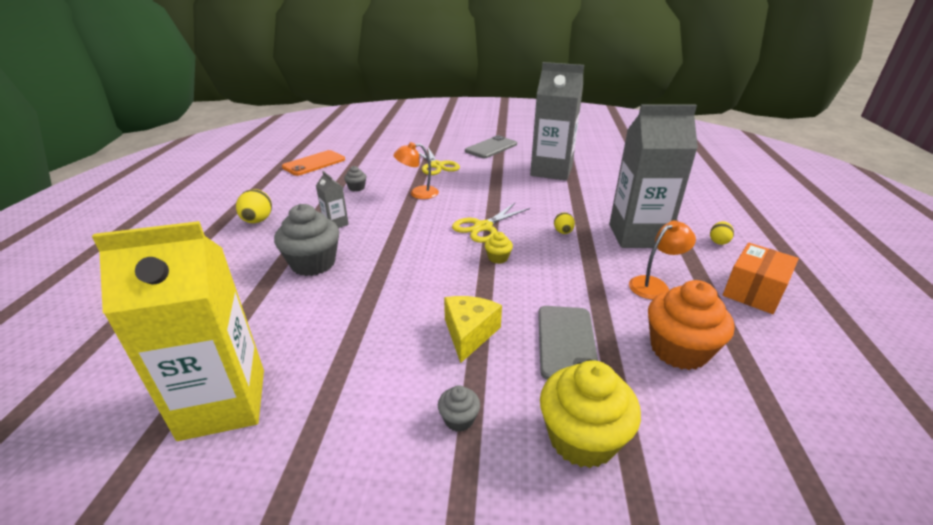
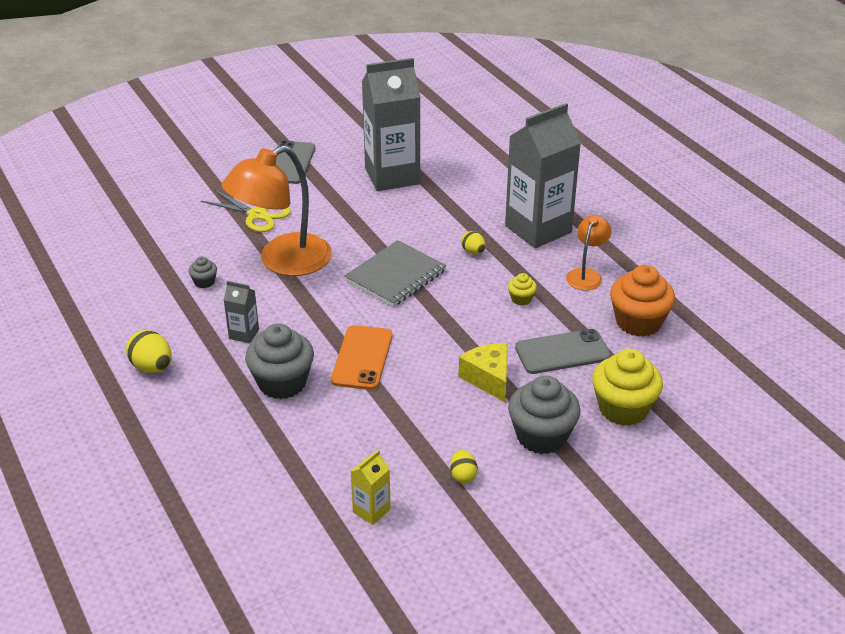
camera: 35 degrees left, 5 degrees up
yellow carton [92,221,264,441] -> yellow carton [351,450,391,525], size x0.43
orange phone [282,150,345,176] -> orange phone moved to [331,325,392,390]
orange lamp [393,142,439,199] -> orange lamp [222,145,332,276], size x2.01
grey cupcake [438,385,480,432] -> grey cupcake [508,375,581,454], size x2.15
yellow scissors [452,203,530,243] -> grey notebook [344,240,447,307]
yellow cupcake [485,232,513,264] -> yellow cupcake moved to [508,273,537,305]
grey phone [538,306,598,380] -> grey phone turned 75 degrees counterclockwise [515,329,611,374]
yellow egg [710,221,734,245] -> yellow egg moved to [450,450,478,484]
orange box [723,243,799,314] -> none

